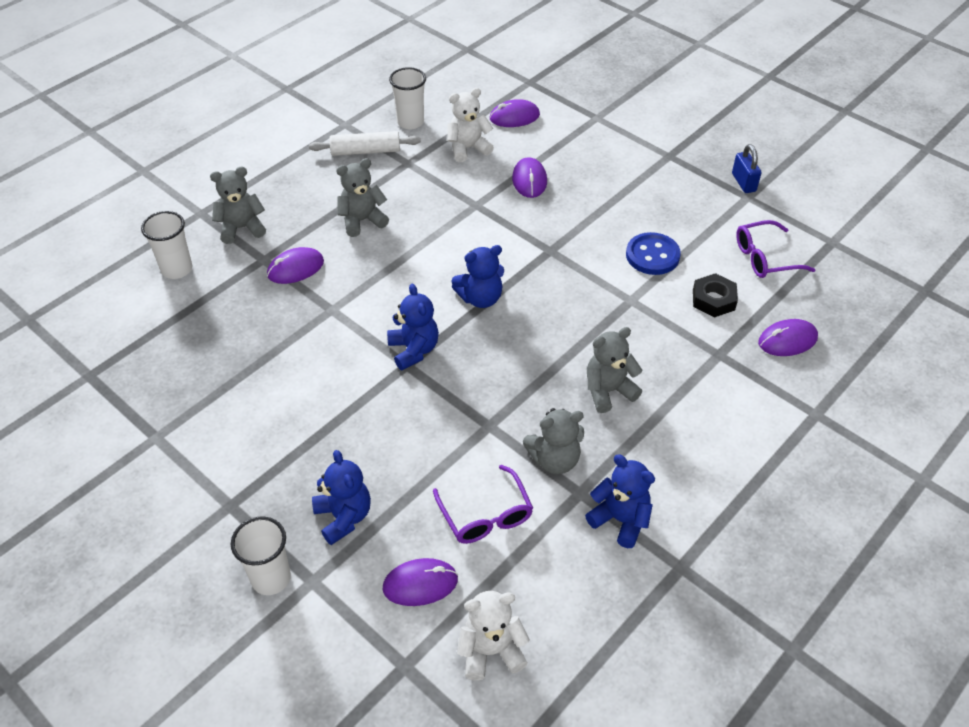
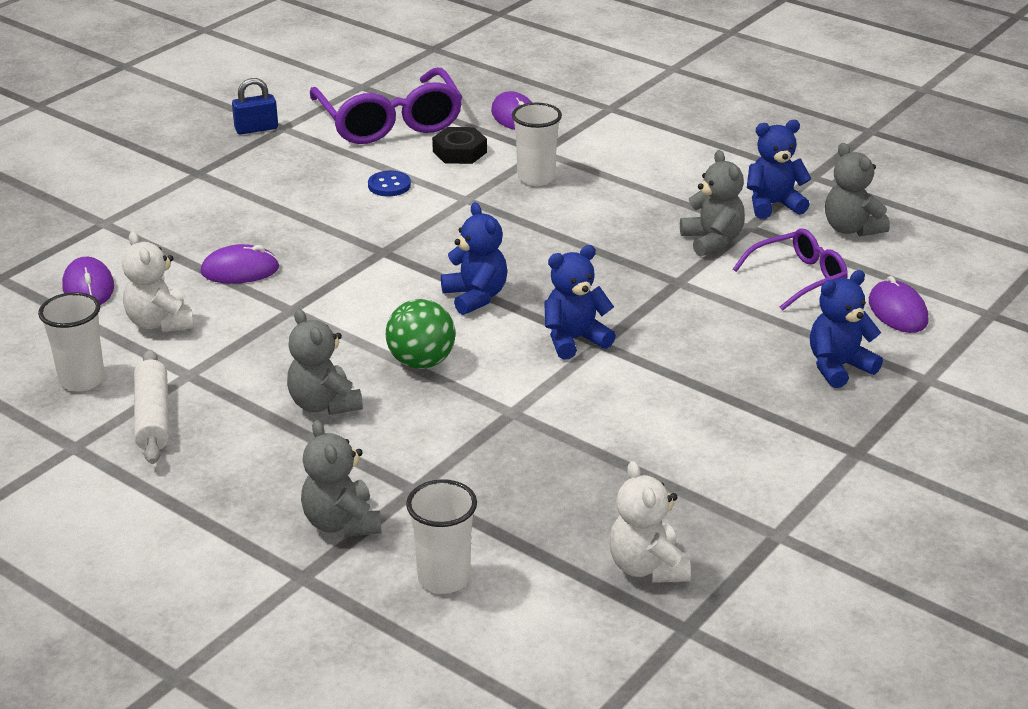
camera: 95 degrees left, 15 degrees down
white cup [231,517,291,595] -> white cup moved to [512,103,562,186]
purple mouse [267,247,324,284] -> none
white teddy bear [457,591,530,681] -> white teddy bear moved to [609,461,691,583]
blue teddy bear [585,454,655,548] -> blue teddy bear turned 45 degrees clockwise [747,120,812,219]
grey teddy bear [587,327,642,413] -> grey teddy bear moved to [825,143,890,237]
blue button [626,232,681,275] -> blue button [368,171,411,196], size x0.65
purple glasses [736,220,815,278] -> purple glasses [310,68,463,144], size x1.72
none -> green ball [386,299,456,369]

